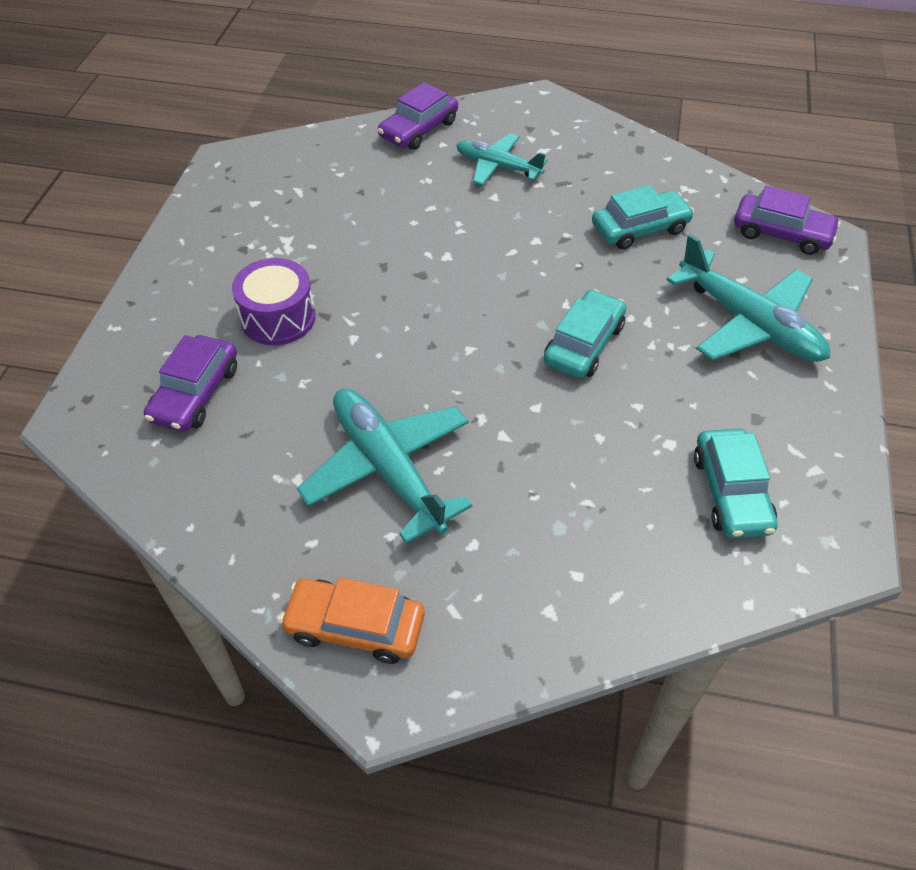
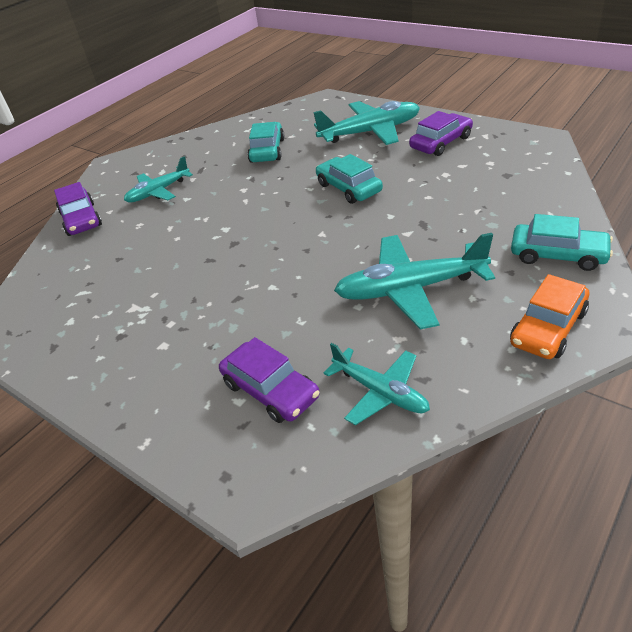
camera: 60 degrees left, 10 degrees down
purple drum [232,258,316,346] -> none
turquoise car [694,429,778,538] -> turquoise car moved to [511,214,613,271]
purple car [734,185,841,255] -> purple car moved to [409,111,473,156]
none -> turquoise plane [323,343,430,425]

